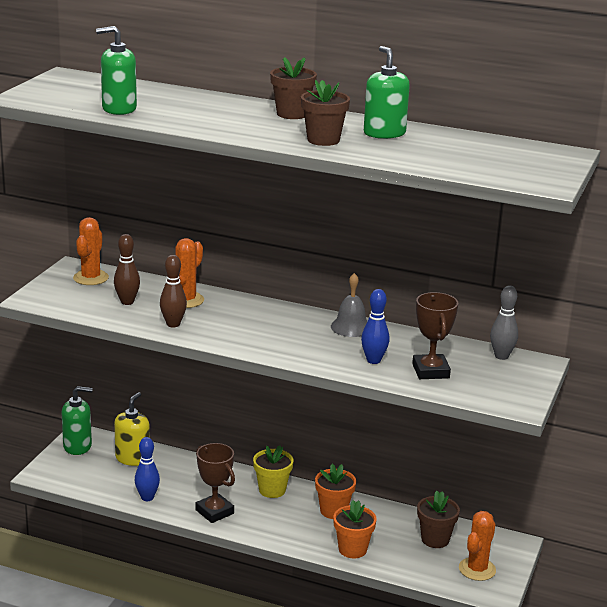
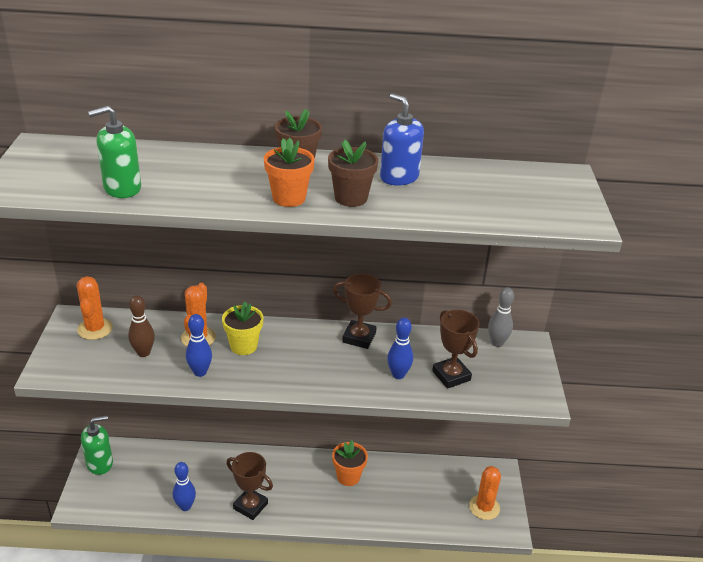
camera: 20 degrees left, 10 degrees up
yellow soap dispenser [114,392,150,466] -> none
brown bowling pin [160,255,187,327] -> blue bowling pin [186,314,212,377]
yellow flower pot [253,445,294,498] -> yellow flower pot moved to [222,302,263,355]
grey bell [331,273,367,337] -> brown trophy [333,274,392,349]
orange flower pot [333,500,377,558] -> orange flower pot moved to [264,138,315,207]
green soap dispenser [364,46,410,139] -> blue soap dispenser [380,94,424,186]
brown flower pot [417,491,460,548] -> none

